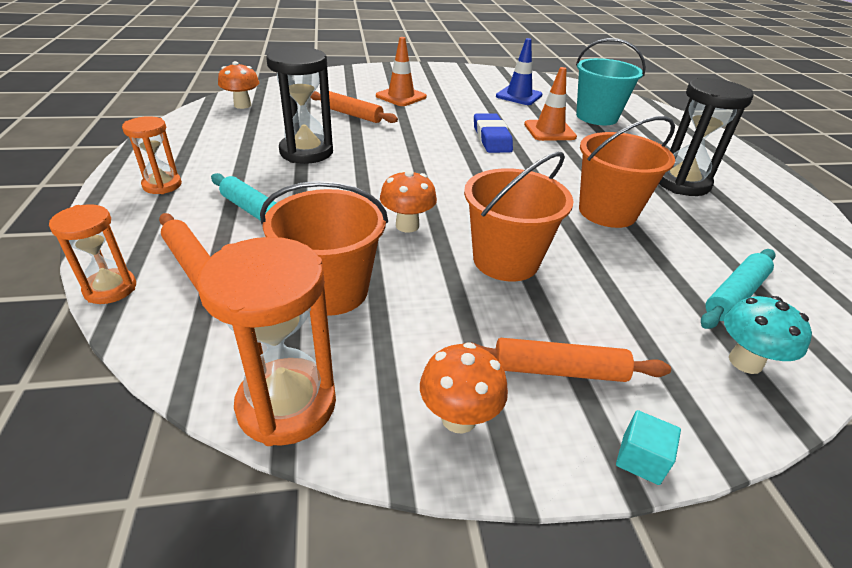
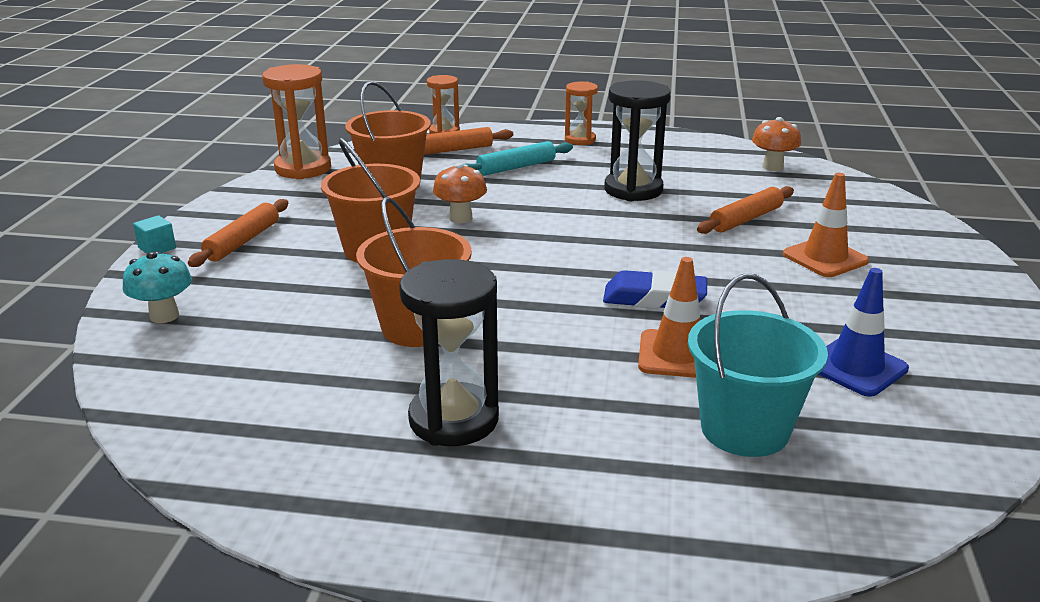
camera: 110 degrees right, 10 degrees down
orange mushroom [420,342,508,434] -> none
turquoise rolling pin [701,249,775,329] -> none

